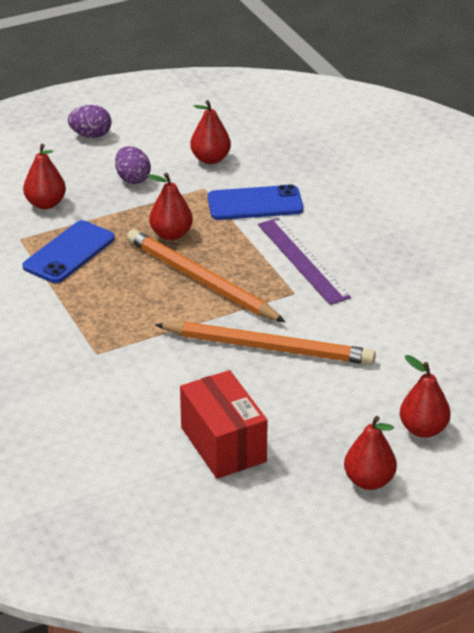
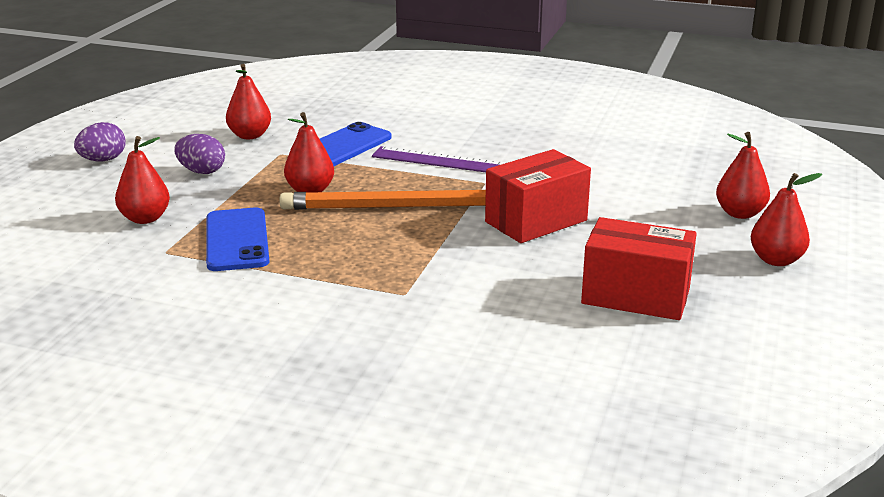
camera: 45 degrees left, 10 degrees down
orange pencil [155,322,376,365] -> red box [485,149,591,243]

